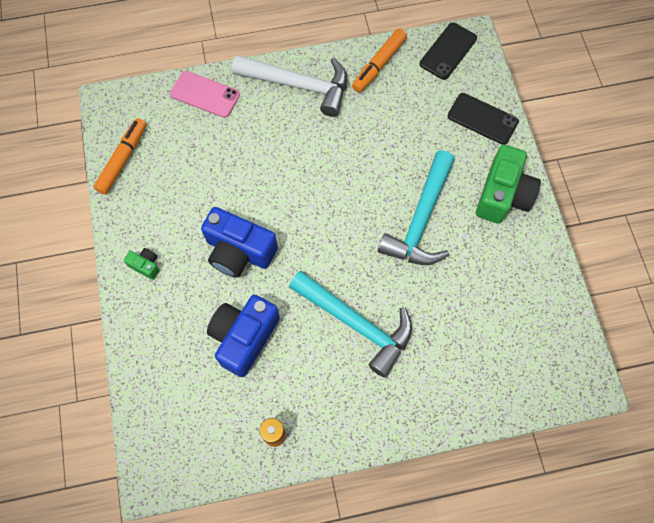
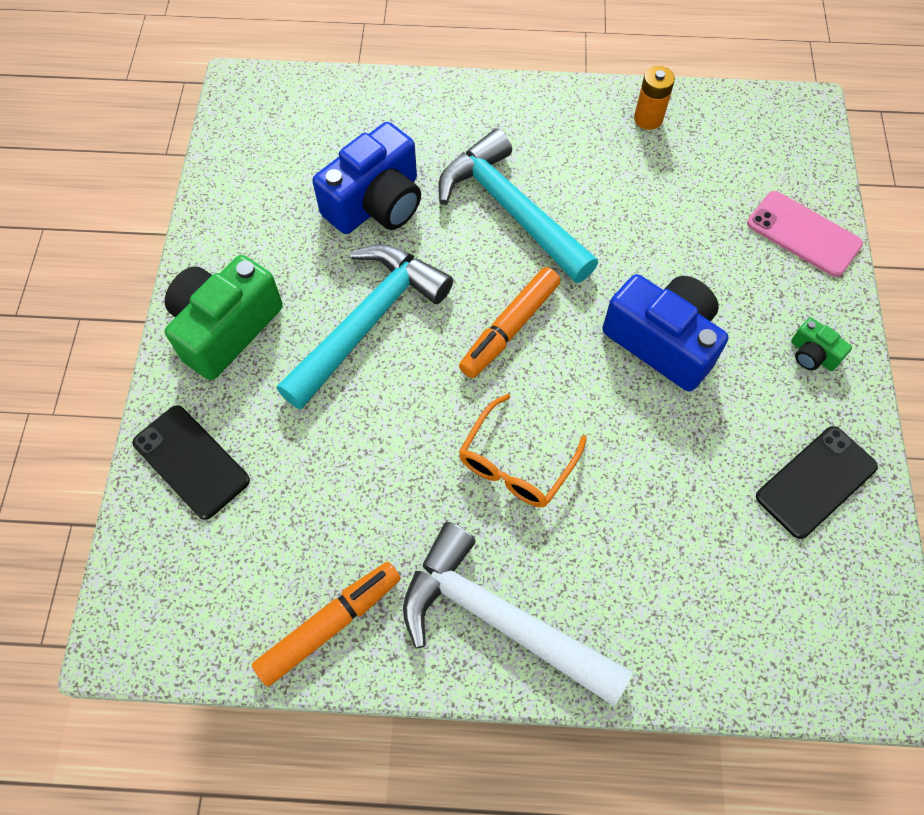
camera: 165 degrees left, 5 degrees down
orange marker [93,118,146,195] -> orange marker moved to [459,267,560,378]
pink phone [170,71,240,118] -> pink phone moved to [747,191,863,277]
blue camera [207,295,280,377] -> blue camera moved to [313,122,421,234]
black phone [420,22,477,80] -> black phone moved to [756,426,878,539]
none -> orange glasses [459,394,587,507]

